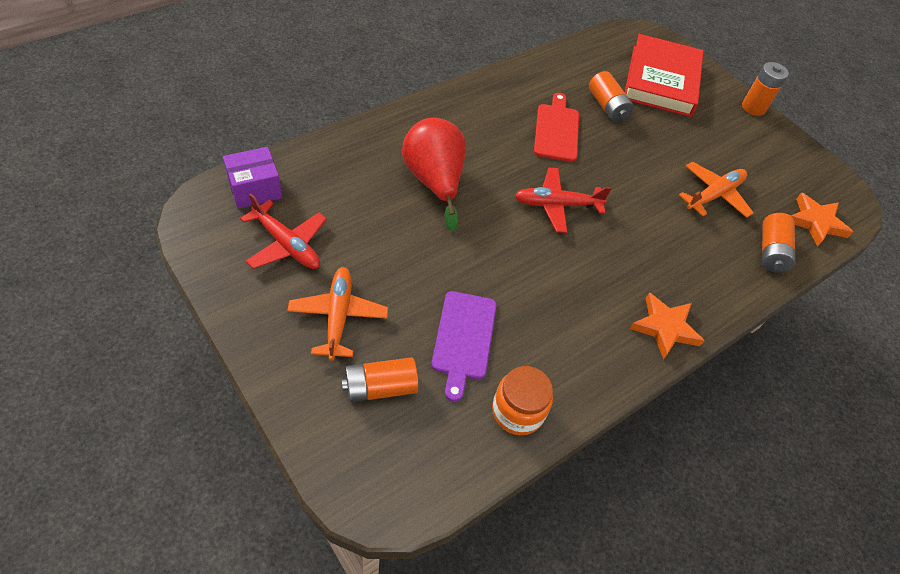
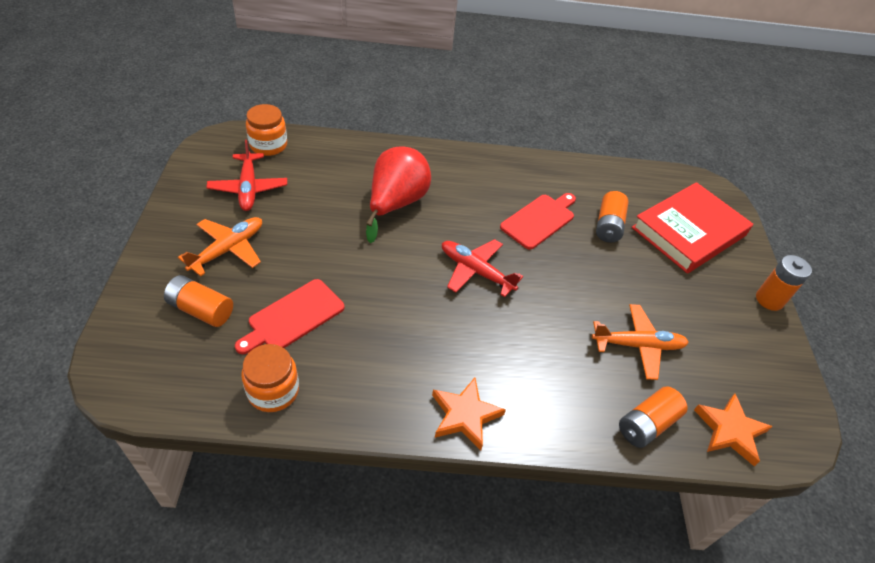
camera: 40 degrees right, 5 degrees down
purple box [223,147,282,209] -> orange jar [246,104,287,156]
purple cutting board [431,291,497,402] -> red cutting board [235,279,344,354]

